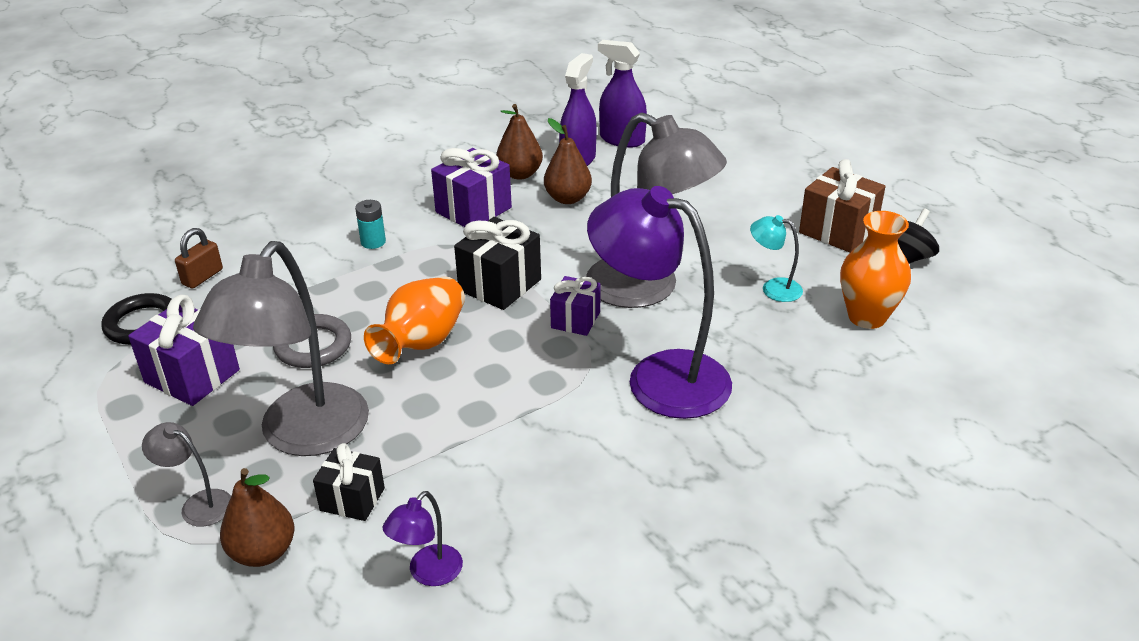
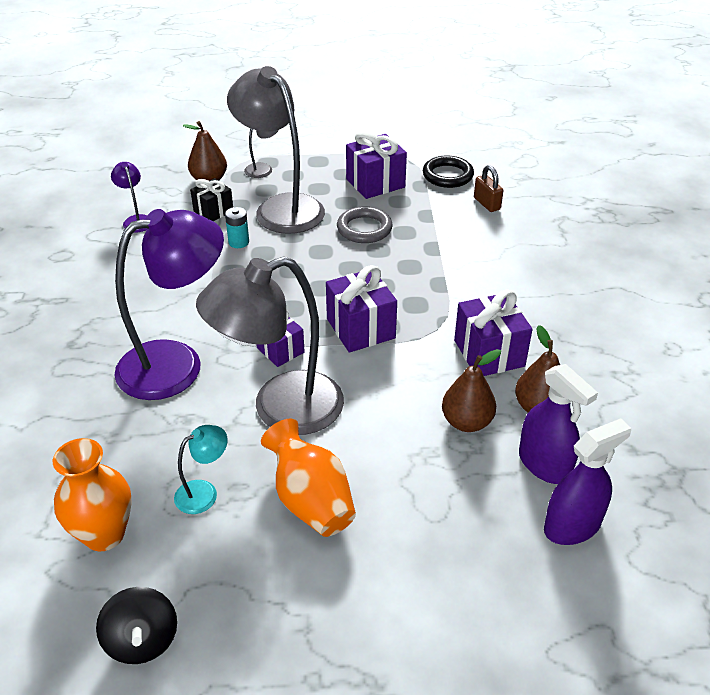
camera: 120 degrees right, 5 degrees up
turquoise battery [355,200,386,249] -> turquoise battery moved to [225,207,249,248]
orange vase [364,276,465,364] -> orange vase moved to [261,418,356,537]
black gift [454,217,541,310] -> purple gift [326,265,397,353]
brown gift [799,159,886,252] -> none

